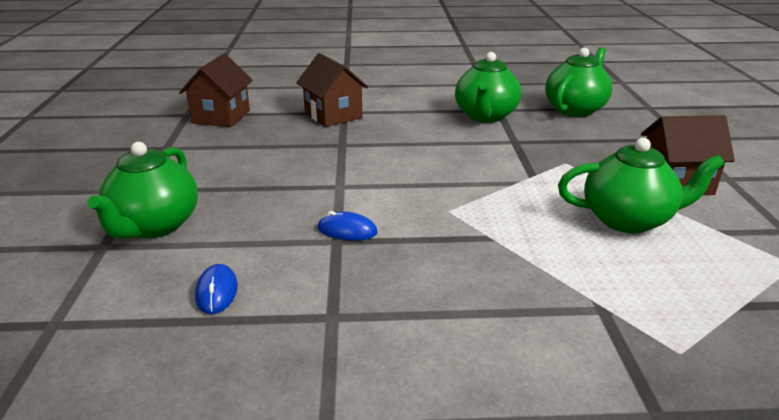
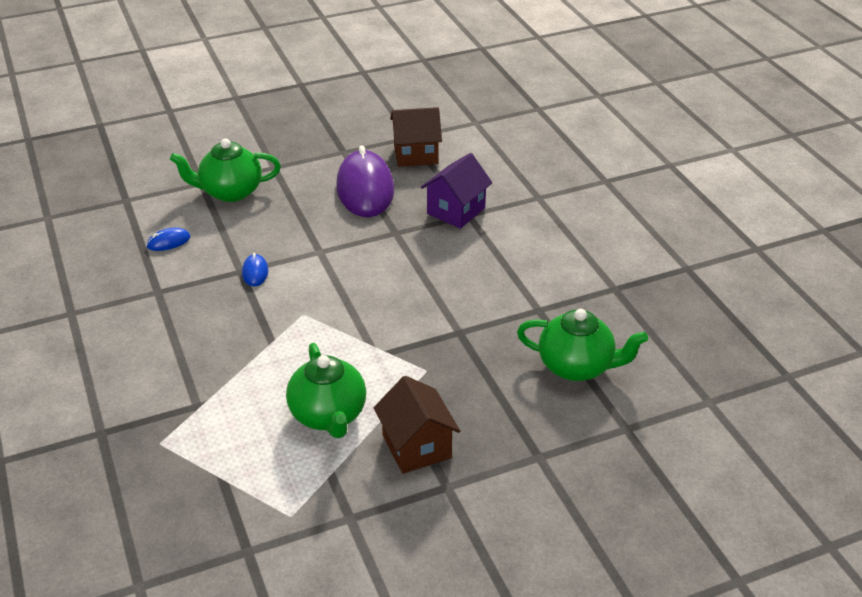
camera: 70 degrees right, 10 degrees up
brown house [296,53,368,127] -> purple house [421,153,492,229]
green teapot [455,52,521,123] -> none
none -> purple mouse [336,145,394,217]

